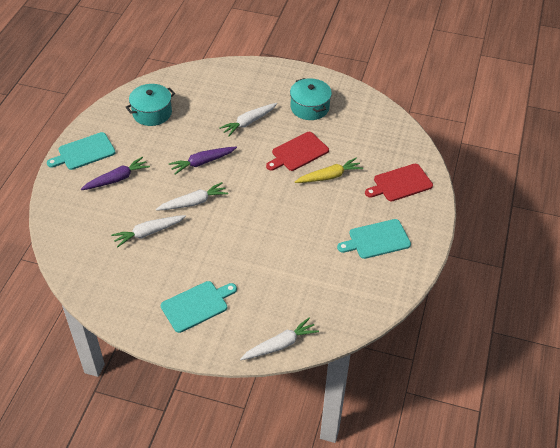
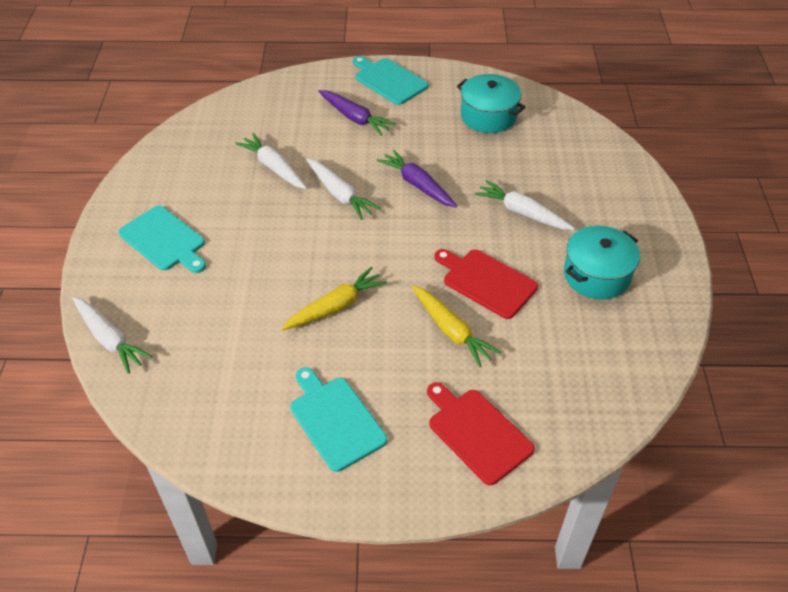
camera: 75 degrees right, 0 degrees up
none -> yellow carrot [281,267,387,330]

